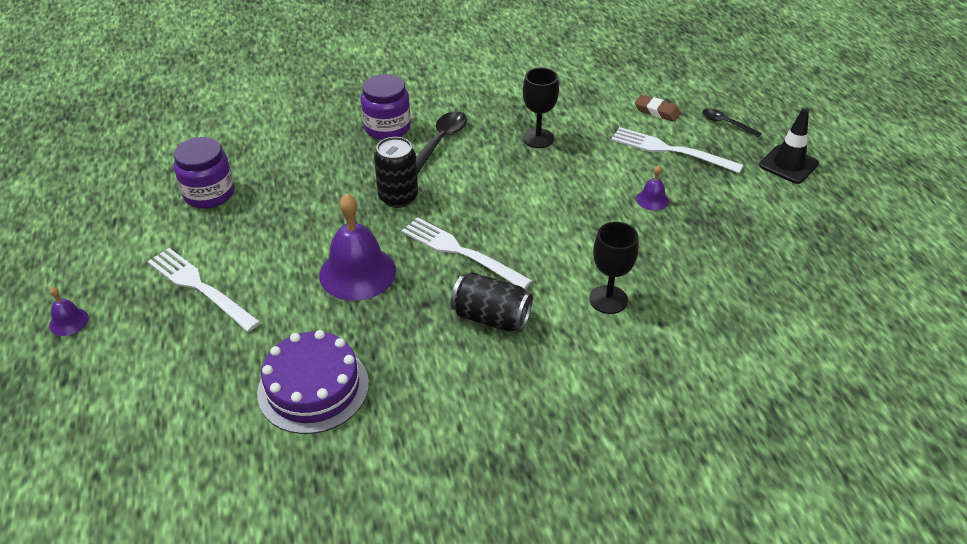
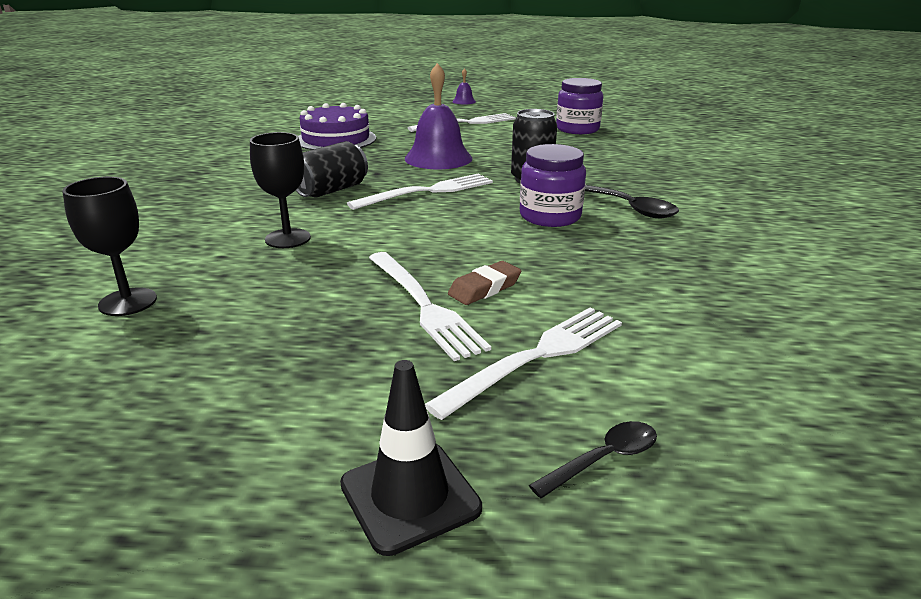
camera: 110 degrees right, 15 degrees down
purple jar [361,74,411,140] -> purple jar moved to [520,144,586,227]
black goblet [522,68,559,148] -> black goblet moved to [62,177,157,316]
brown eraser [635,95,681,122] -> brown eraser moved to [448,261,521,305]
purple bell [636,165,669,211] -> white fork [369,252,491,361]

